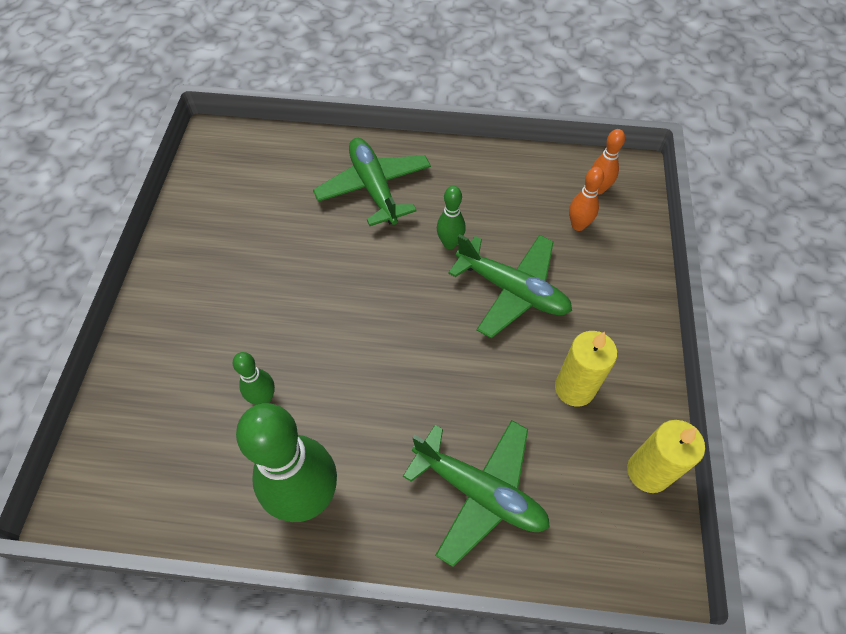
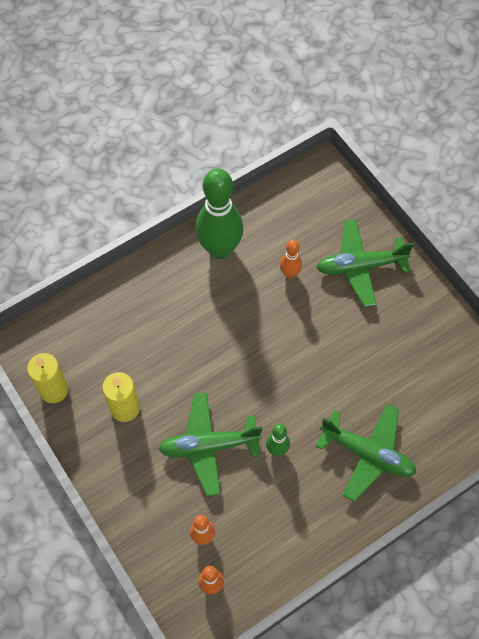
camera: 140 degrees right, 5 degrees up
green bowling pin [233,352,275,405] -> orange bowling pin [280,240,302,279]
green plane [403,420,550,567] -> green plane moved to [316,219,414,307]

